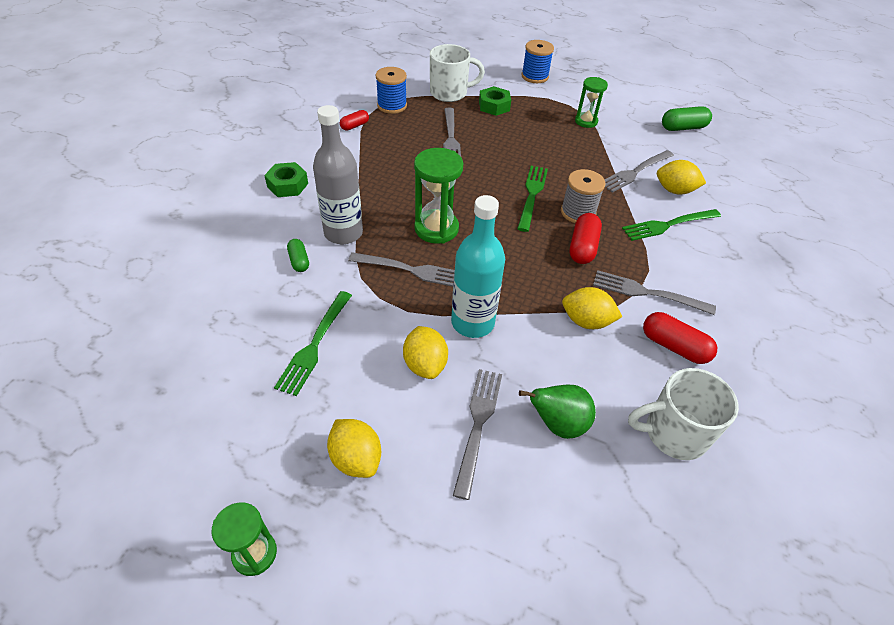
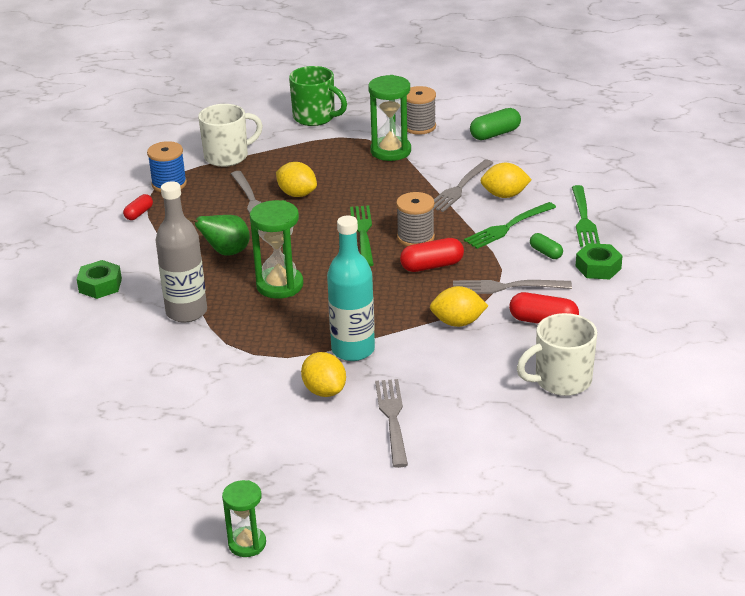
camera: 15 degrees left, 15 degrees down
green fork [274,291,352,396] -> green fork moved to [572,185,600,247]
green capsule [287,239,309,272] -> green capsule moved to [530,233,563,259]
yellow lemon [327,419,381,478] -> yellow lemon moved to [276,162,317,197]
grey fork [348,252,455,287] -> none
green nut [479,86,511,116] -> green nut moved to [576,243,622,279]
green pear [519,385,596,439] -> green pear moved to [186,215,250,256]
blue spool [522,40,554,83] -> green mug [289,66,347,126]
red capsule [570,213,602,264] -> red capsule turned 75 degrees clockwise [400,238,464,272]
green hourglass [575,77,608,128] -> green hourglass [368,75,411,161], size x1.58
none -> grey spool [407,86,436,135]

